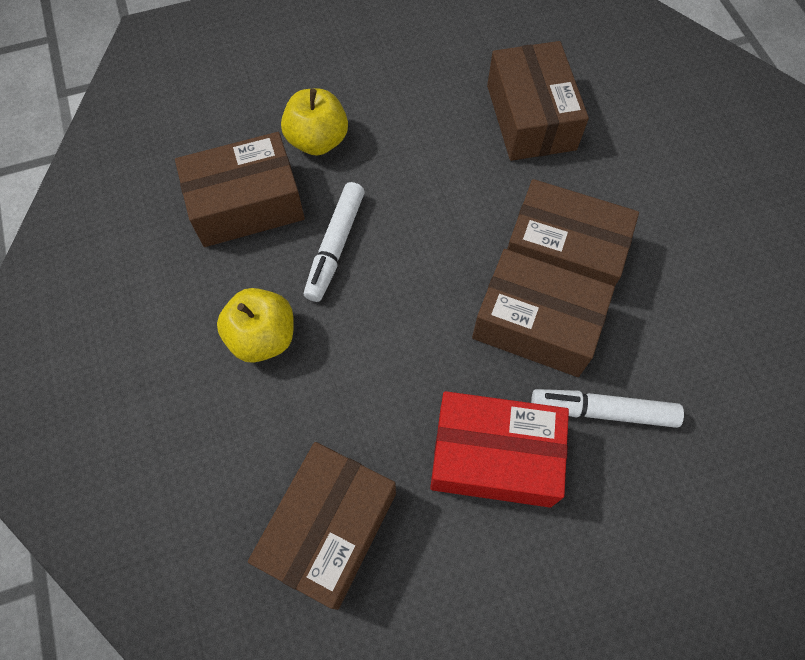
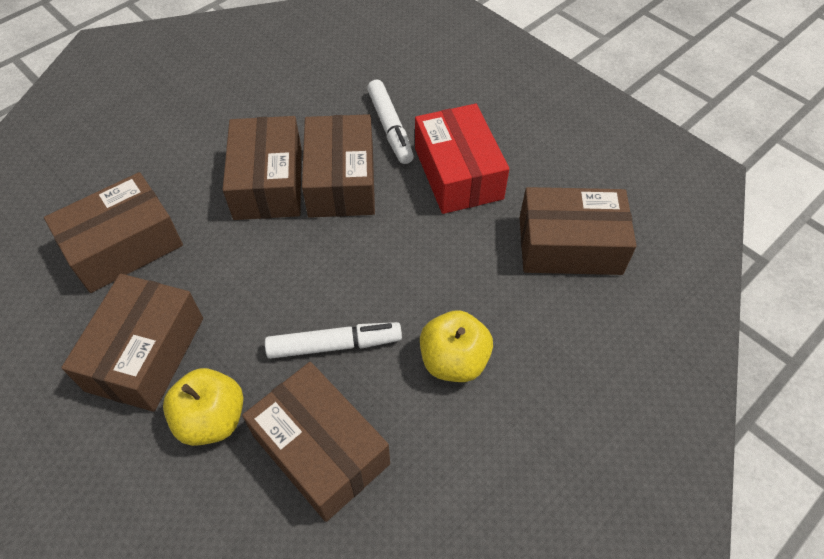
camera: 115 degrees left, 10 degrees down
none -> brown box [61,274,203,412]

